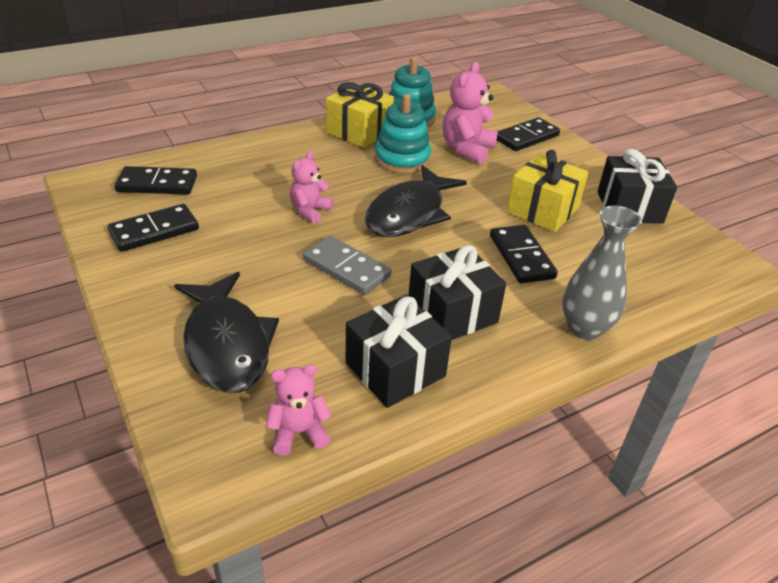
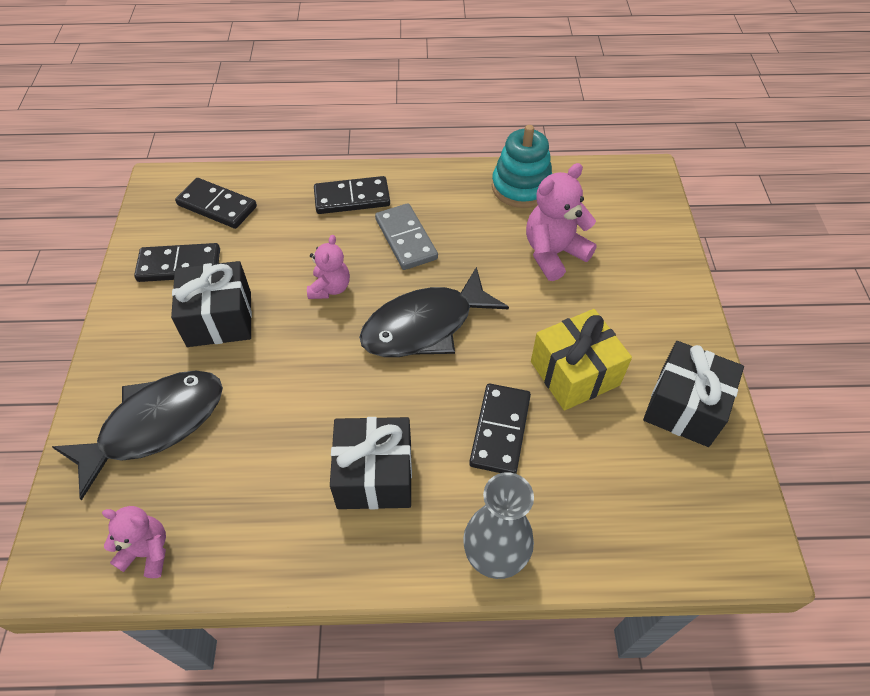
camera: 30 degrees right, 15 degrees up
black fish [174,272,279,393] -> black fish turned 135 degrees counterclockwise [52,371,223,500]
pink teddy bear [290,151,334,223] -> pink teddy bear turned 135 degrees clockwise [307,235,350,299]
grey domino [303,236,391,295] -> grey domino moved to [375,203,438,270]
yellow gift [326,82,394,148] -> none
black gift [346,295,452,408] -> black gift moved to [171,261,252,347]
turquoise stacking toy [375,94,431,174] -> none
black domino [497,117,560,151] -> black domino moved to [314,176,390,214]

